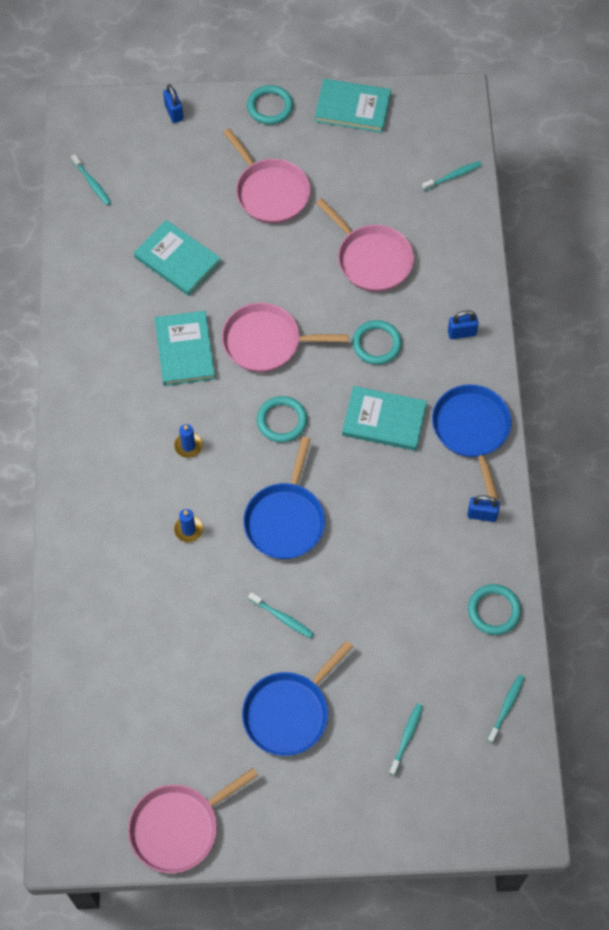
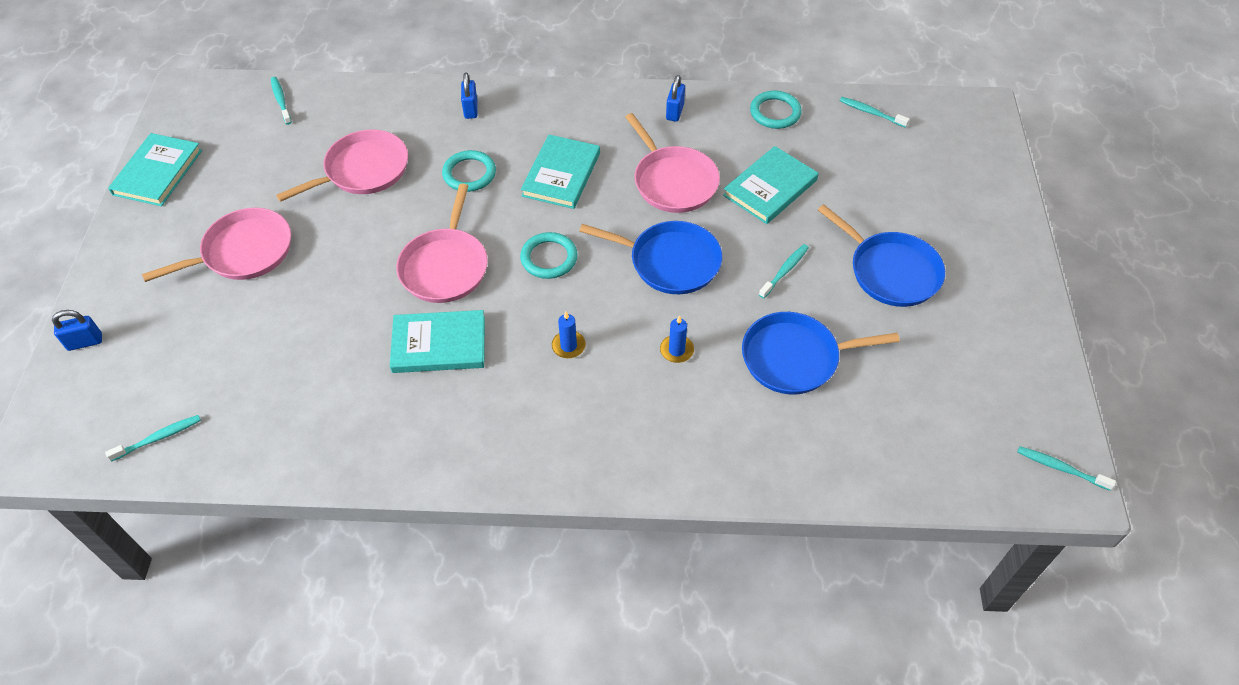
camera: 85 degrees left, 10 degrees down
pink pan [128,768,258,873] -> pink pan moved to [625,113,720,213]
turquoise book [134,220,221,296] -> turquoise book moved to [723,146,818,224]
turquoise ring [247,85,293,125] -> none
turquoise toothbrush [389,703,423,776] -> turquoise toothbrush moved to [1017,446,1116,491]
blue pan [432,385,512,499] -> blue pan moved to [742,312,900,395]

